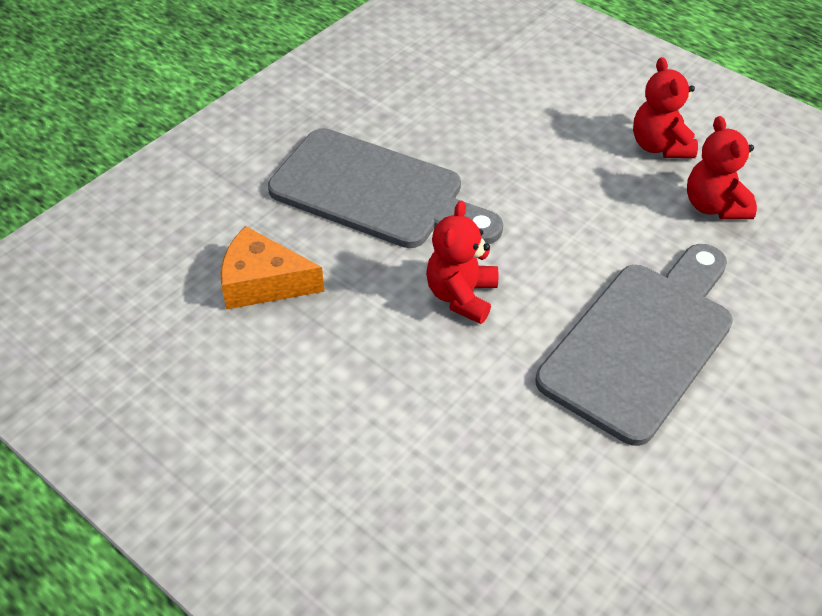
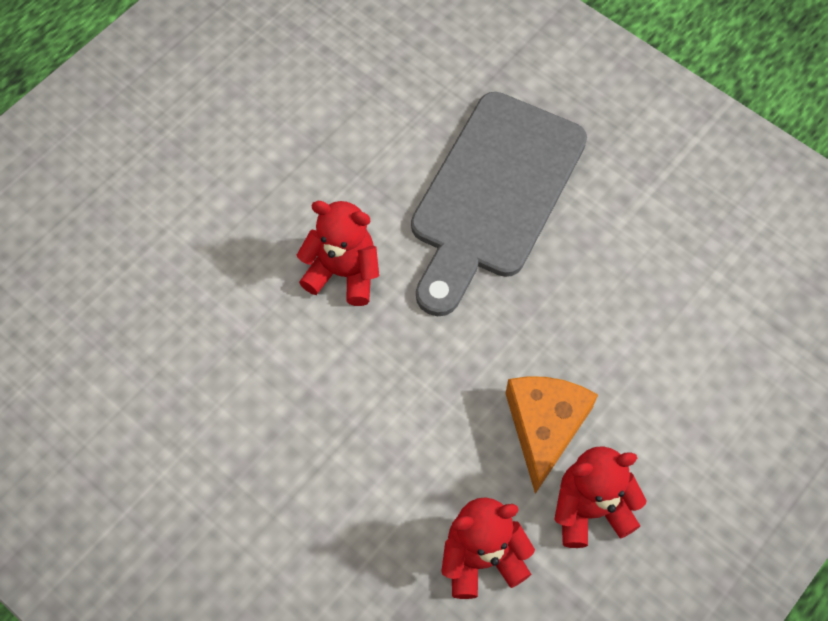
camera: 90 degrees right, 15 degrees up
orange cheese [220,226,325,309] -> orange cheese moved to [505,376,598,494]
grey cutting board [536,244,733,446] -> none

